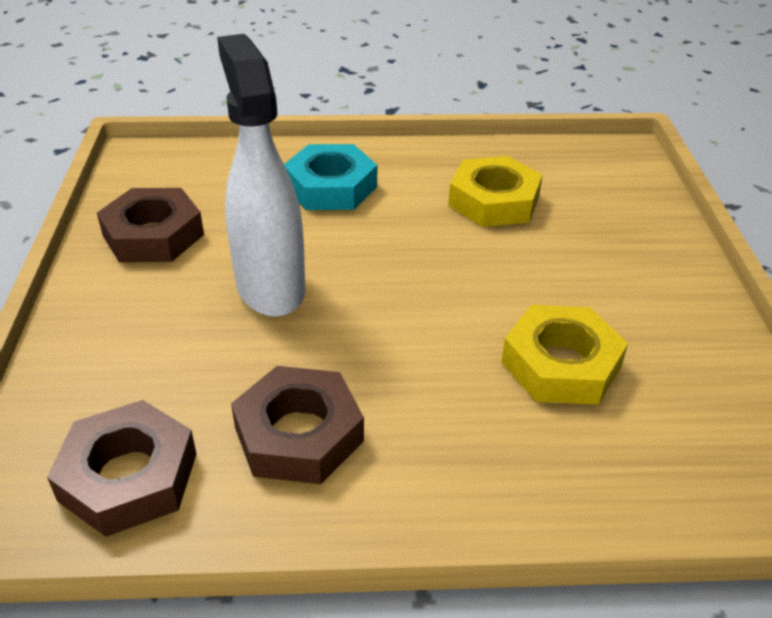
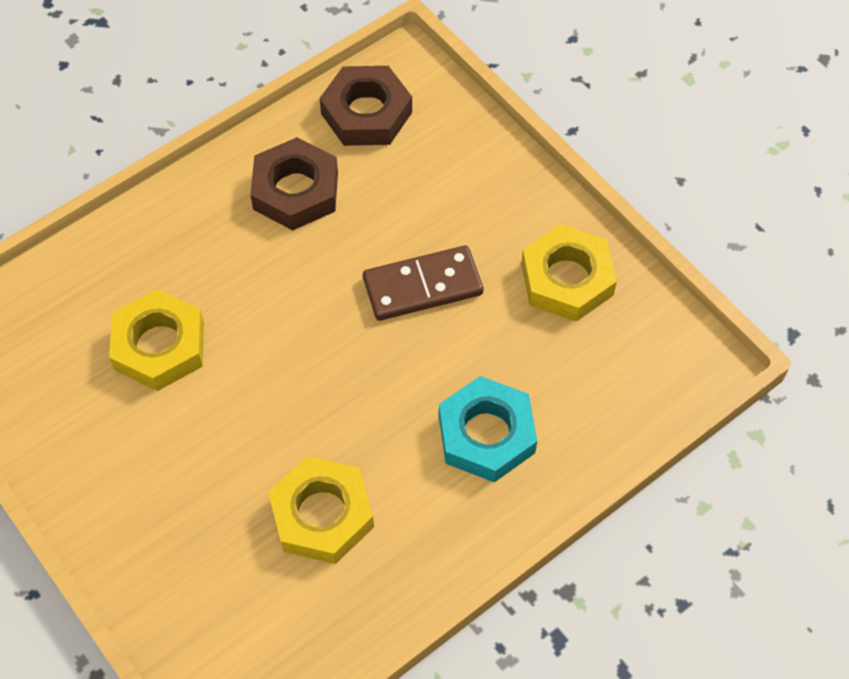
camera: 145 degrees right, 20 degrees up
brown nut [97,188,204,262] -> yellow nut [521,224,617,322]
white spray bottle [217,34,306,317] -> brown domino [363,245,483,321]

